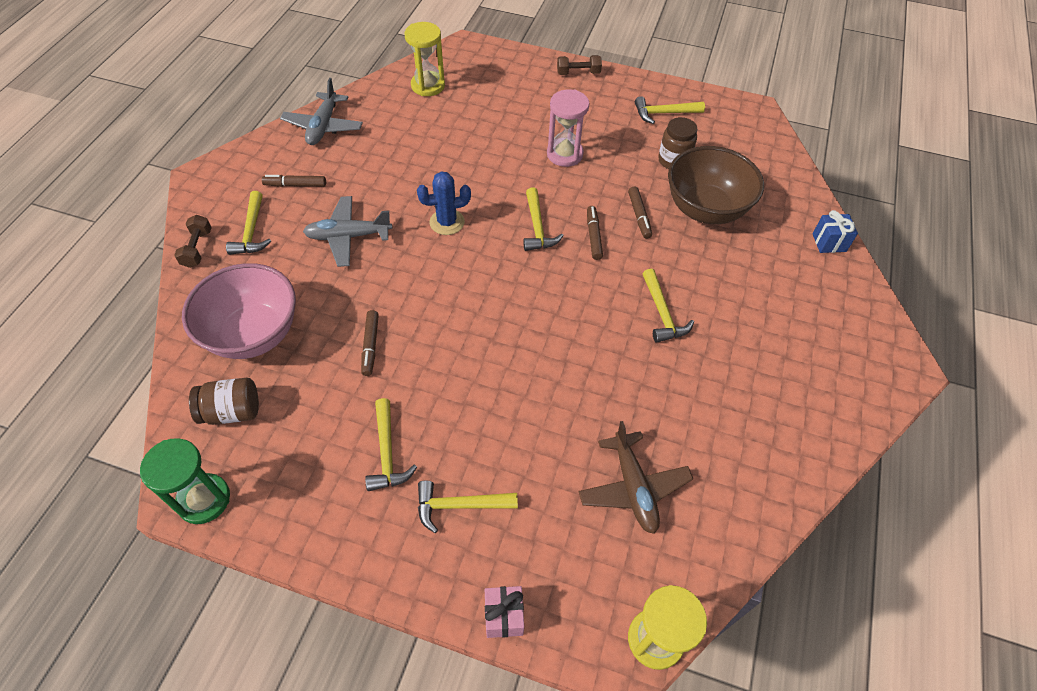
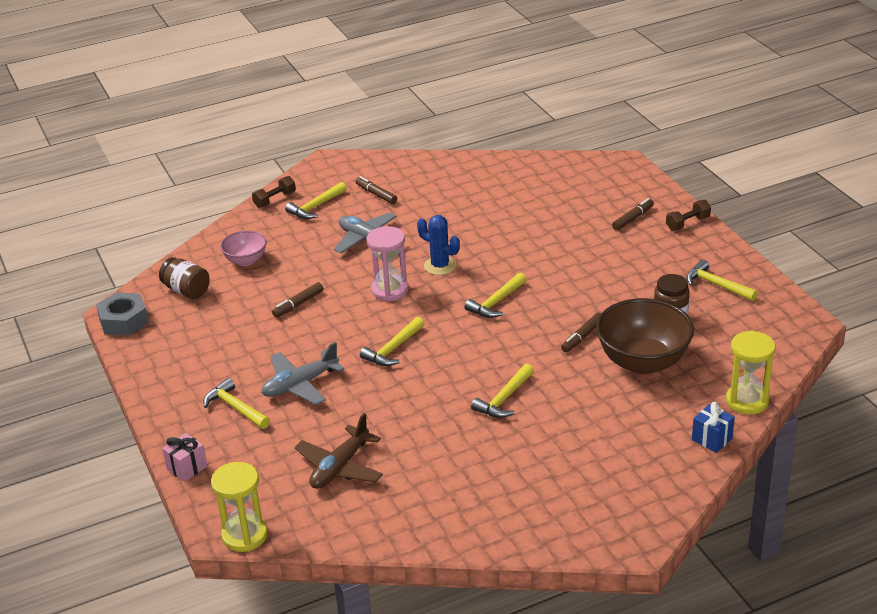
camera: 50 degrees right, 20 degrees down
green hourglass [140,438,230,524] -> grey nut [96,293,149,336]
pink bowl [182,263,296,359] -> pink bowl [220,231,267,266], size x0.54
grey plane [280,78,363,145] -> grey plane moved to [261,342,344,405]
yellow hammer [365,398,417,491] -> yellow hammer moved to [360,317,424,366]
yellow hourglass [405,22,445,96] -> yellow hourglass moved to [726,330,775,415]
pink hourglass [547,89,589,167] -> pink hourglass moved to [367,226,409,302]
brown dumbbell [557,55,602,75] -> brown dumbbell turned 75 degrees counterclockwise [666,200,711,231]
brown marker [587,206,603,260] -> brown marker moved to [612,198,654,230]

